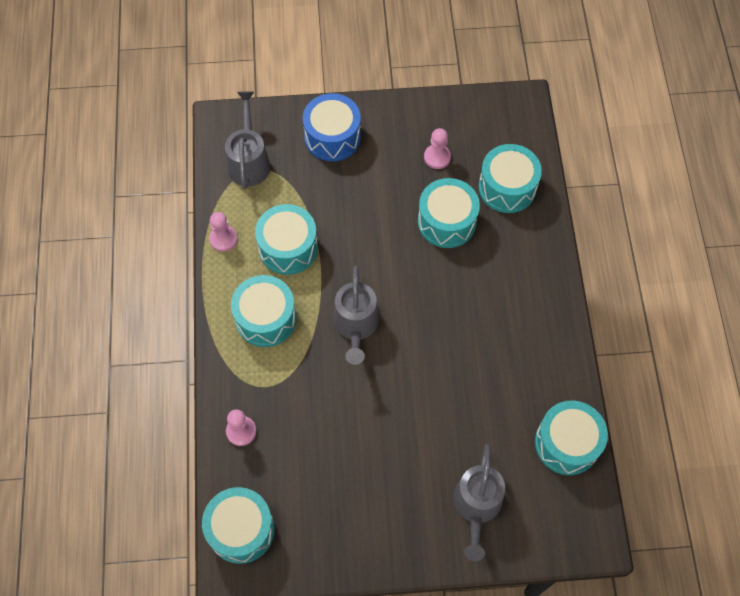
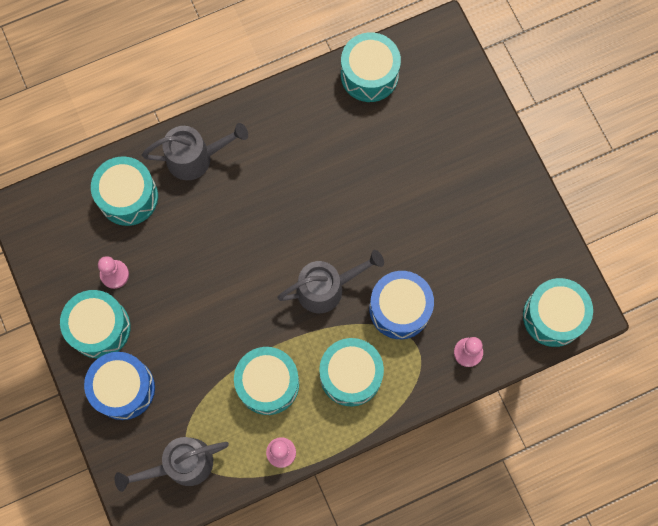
camera: 110 degrees left, 10 degrees up
turquoise drum [418,178,480,248] -> turquoise drum moved to [60,290,131,359]
grey watering can [453,444,505,561] -> grey watering can moved to [142,123,248,180]
none -> blue drum [369,271,434,339]

